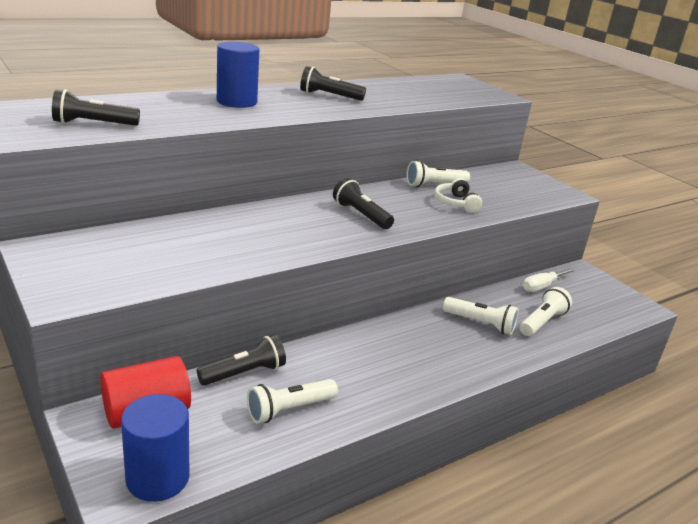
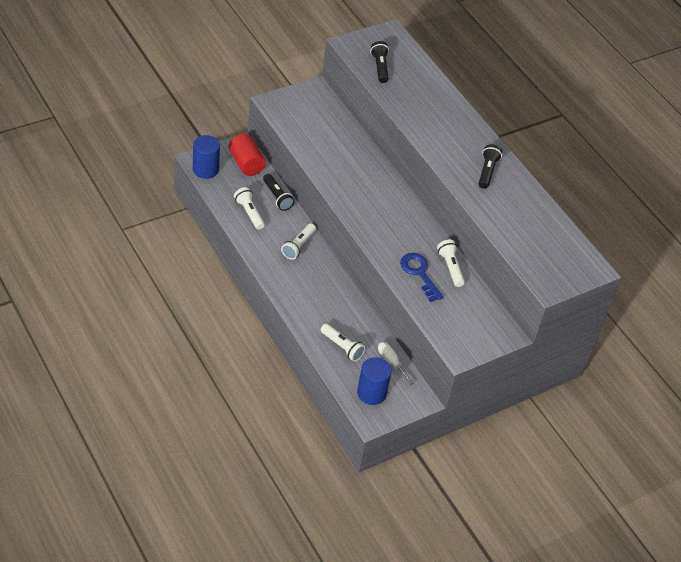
camera: 90 degrees right, 20 degrees up
blue cylinder [217,41,259,108] -> blue cylinder moved to [357,357,392,405]
black flashlight [333,178,394,229] -> none
white headphones [434,178,482,213] -> blue key [400,253,444,302]
white flashlight [443,297,518,335] -> white flashlight moved to [281,223,316,260]

